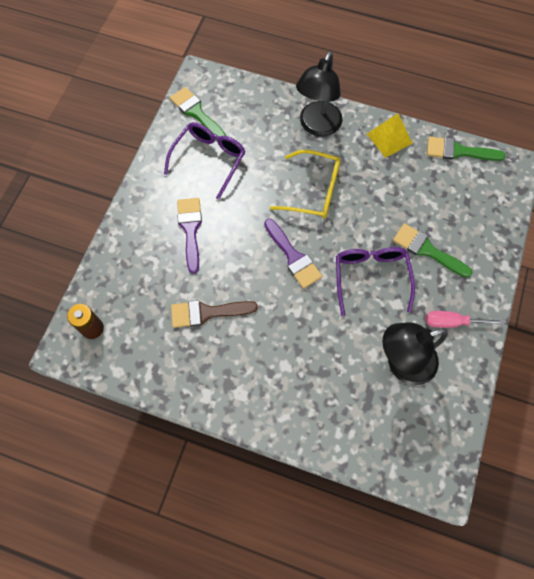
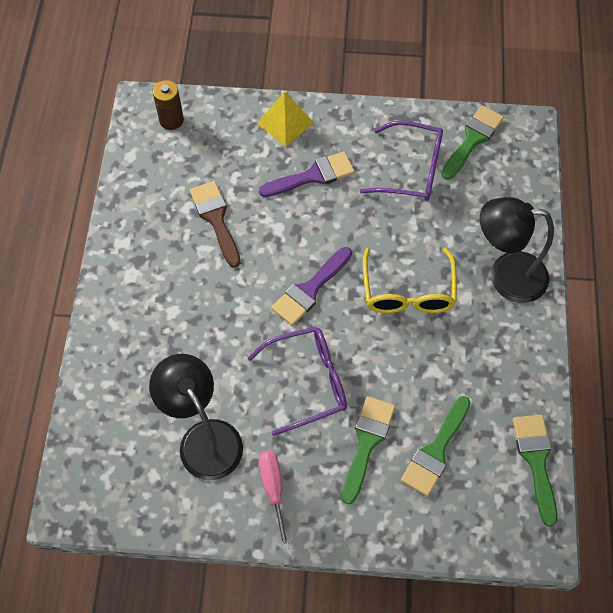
camera: 75 degrees right, 5 degrees down
yellow pyramid [367,113,412,158] -> yellow pyramid moved to [257,91,314,147]
none -> green brush [401,396,471,496]

